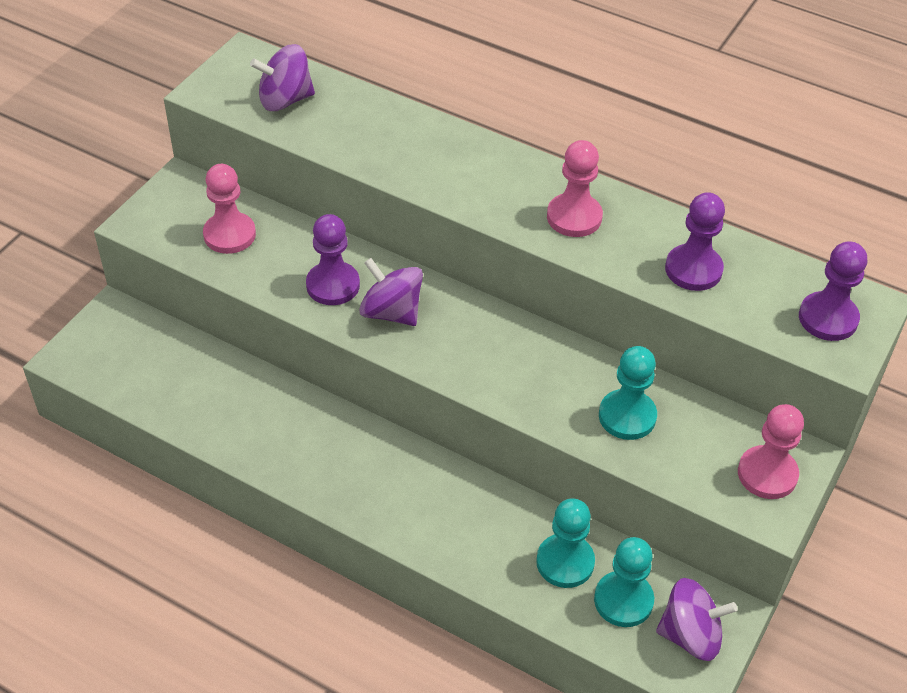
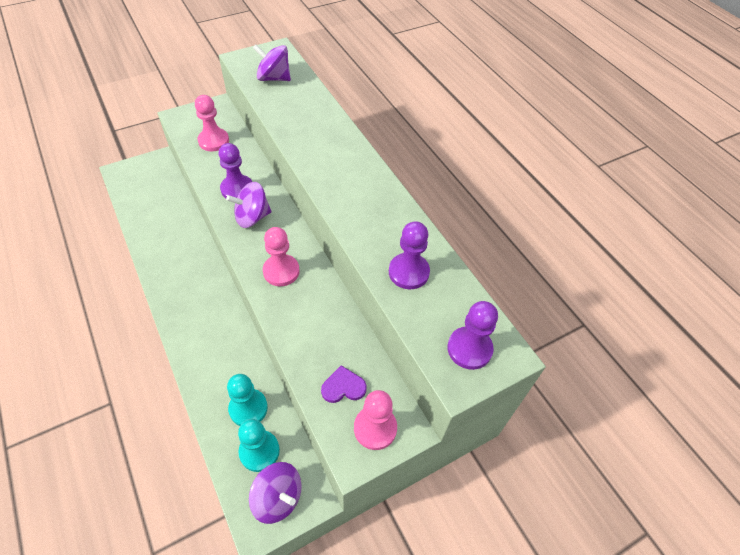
camera: 30 degrees right, 5 degrees up
purple spinning top [359,258,423,326] -> purple spinning top turned 90 degrees counterclockwise [226,182,272,228]
pink pawn [547,140,603,237] -> pink pawn moved to [263,227,300,286]
turquoise pawn [599,346,657,440] -> none
none -> purple heart [321,365,367,403]

